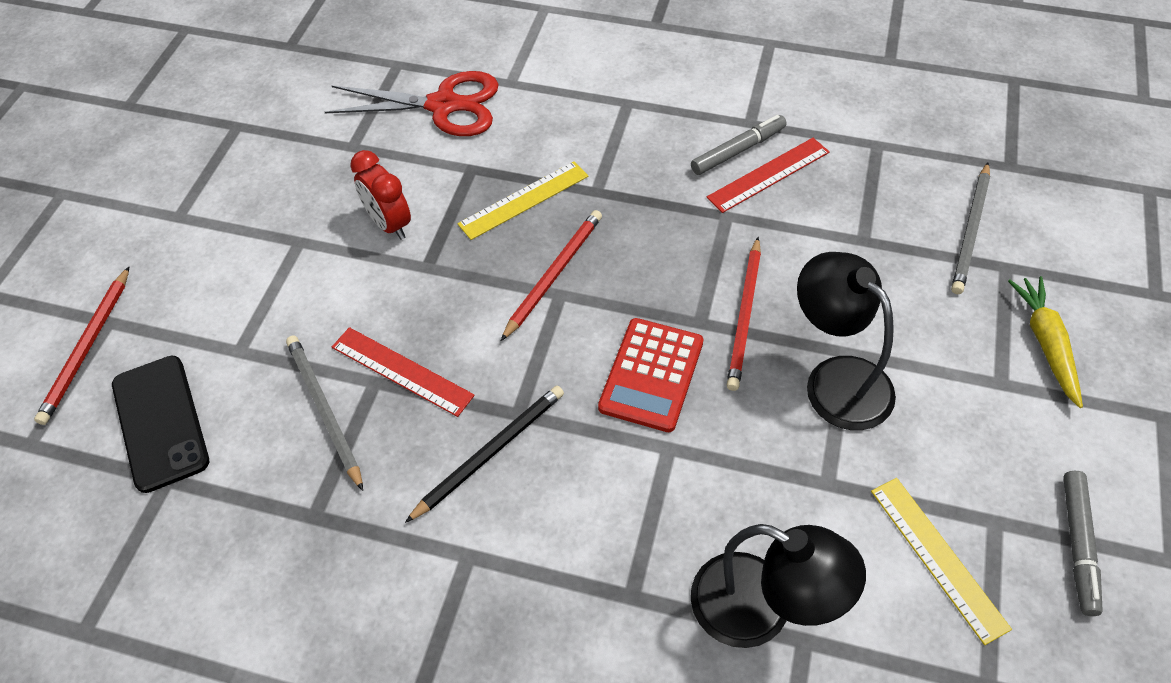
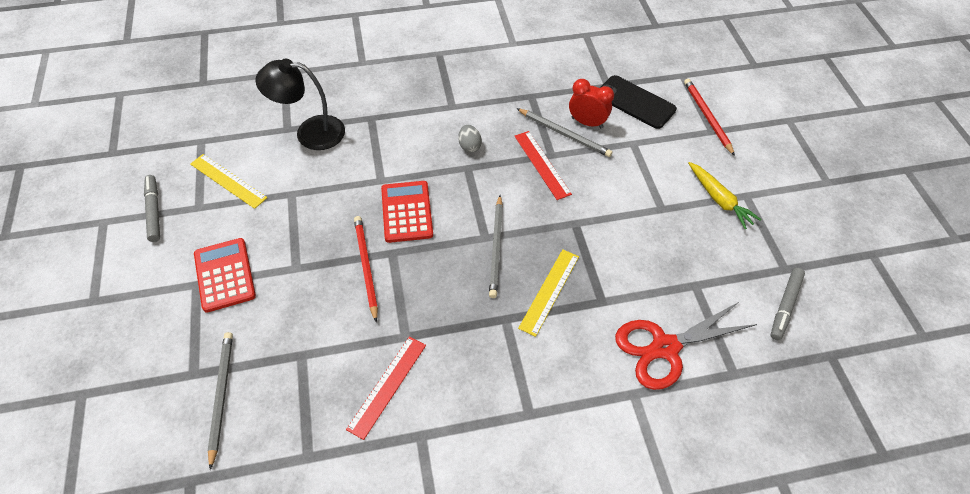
camera: 150 degrees right, 0 degrees up
red ruler [332,327,475,417] -> red ruler turned 60 degrees clockwise [515,131,572,200]
red clock [350,150,411,240] -> red clock moved to [569,79,614,128]
black pencil [405,386,564,523] -> grey egg [458,125,482,153]
red pencil [501,210,602,341] -> grey pencil [489,195,503,298]
grey marker [691,115,787,175] -> grey marker moved to [771,268,805,340]
black lamp [797,252,896,430] -> none
yellow carrot [1008,276,1083,408] -> yellow carrot moved to [688,162,761,229]
none -> red calculator [194,238,256,313]

